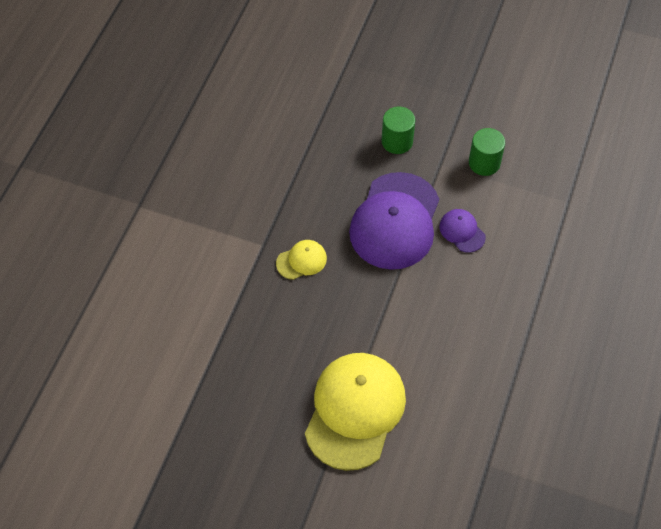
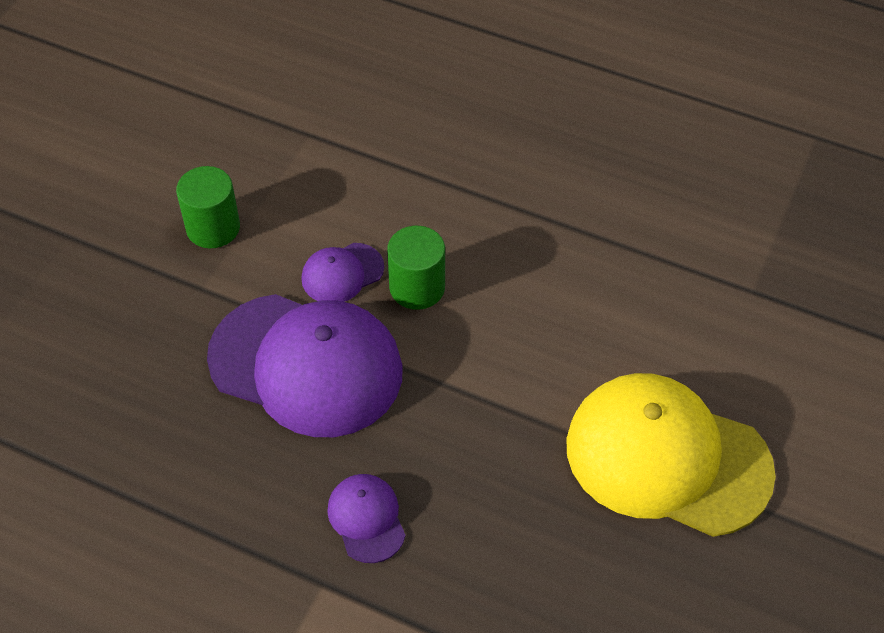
camera: 85 degrees left, 5 degrees down
yellow cap [276,240,327,280] -> purple cap [327,474,406,563]
green cylinder [382,106,415,154] -> green cylinder moved to [387,226,445,310]

